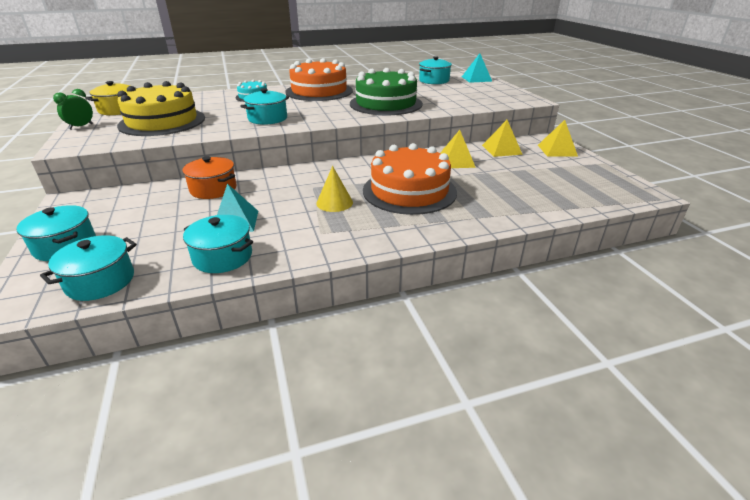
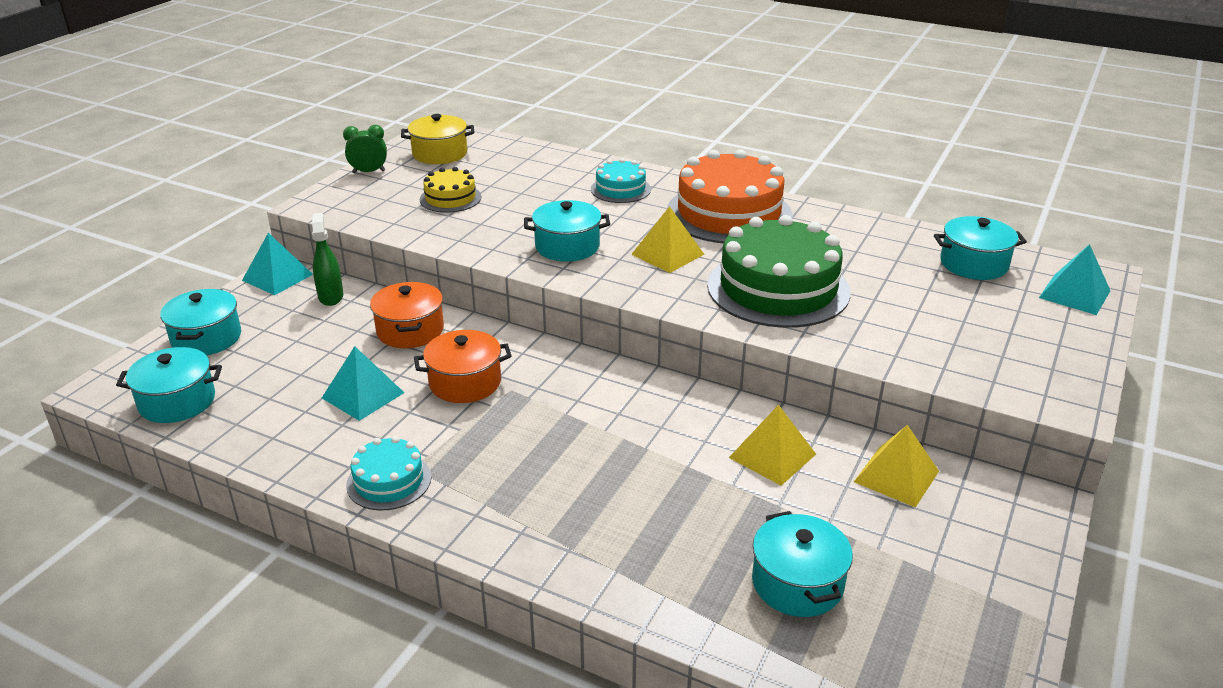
camera: 45 degrees right, 0 degrees up
yellow cake [117,81,205,136] -> yellow cake [420,167,481,213], size x0.50
turquoise pot [183,215,253,273] -> turquoise pot moved to [752,511,853,617]
yellow cone [316,166,353,212] -> none
orange cake [363,143,457,215] -> none
yellow pyramid [538,120,578,156] -> yellow pyramid moved to [631,206,704,273]
none -> turquoise pyramid [242,233,313,295]
none -> green spray bottle [312,213,344,306]
none -> turquoise cake [346,436,431,511]
none -> orange pot [414,330,512,403]

